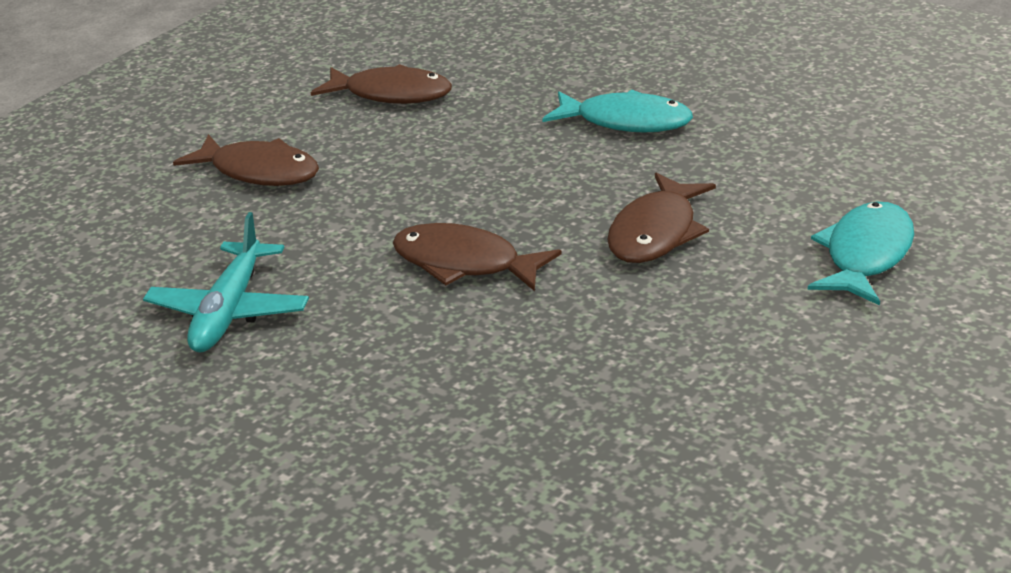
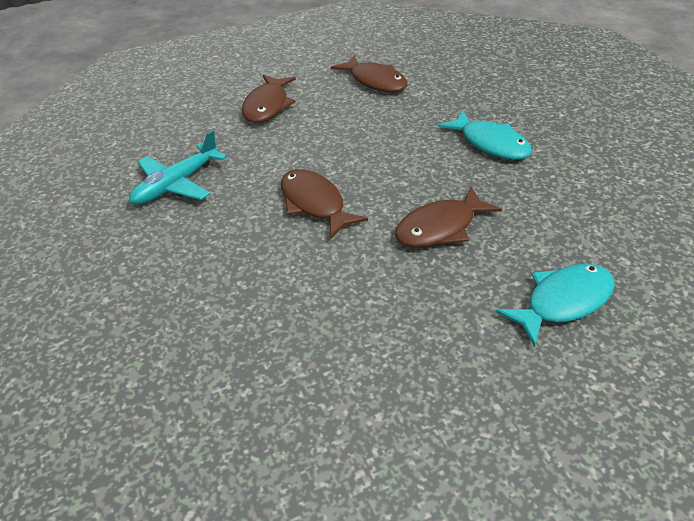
camera: 30 degrees right, 10 degrees up
brown fish [173,134,319,186] -> brown fish turned 45 degrees clockwise [242,75,296,123]

